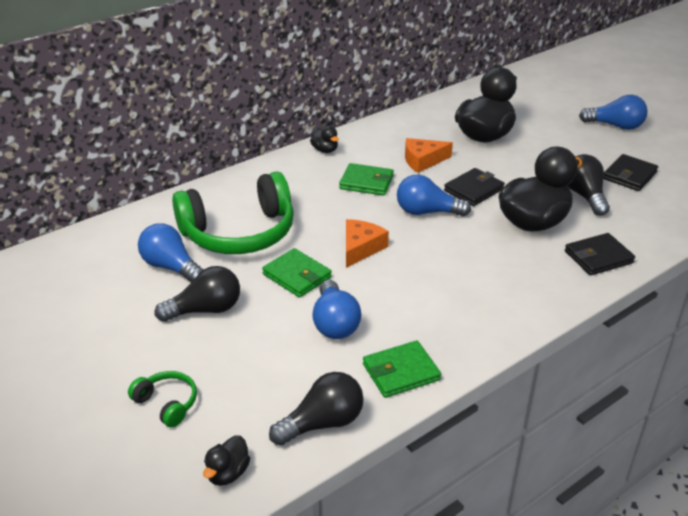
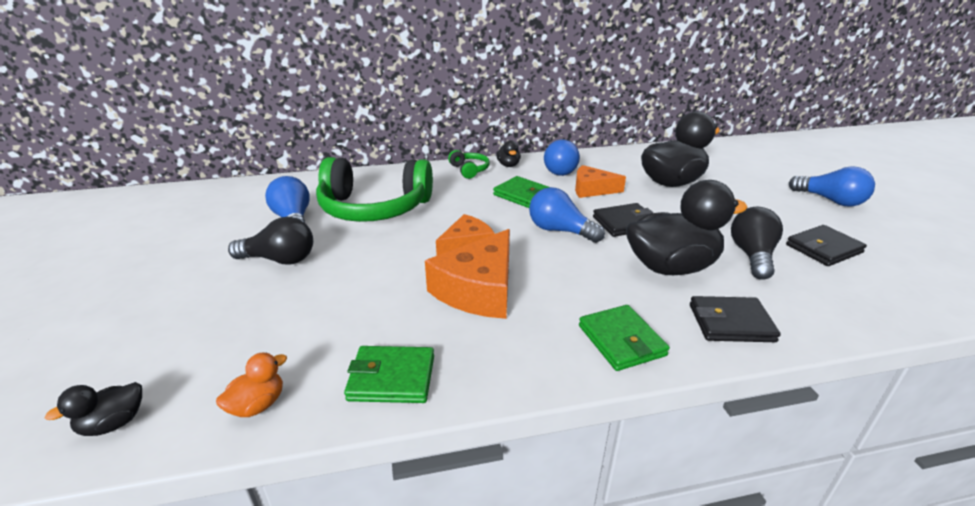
camera: 25 degrees right, 5 degrees down
green headphones [128,371,197,428] -> green headphones moved to [448,150,490,179]
green wallet [262,248,332,298] -> green wallet moved to [579,305,670,371]
black light bulb [269,372,364,446] -> orange duck [216,352,287,417]
blue light bulb [312,280,361,339] -> blue light bulb moved to [544,140,580,176]
none -> orange cheese [425,229,510,319]

